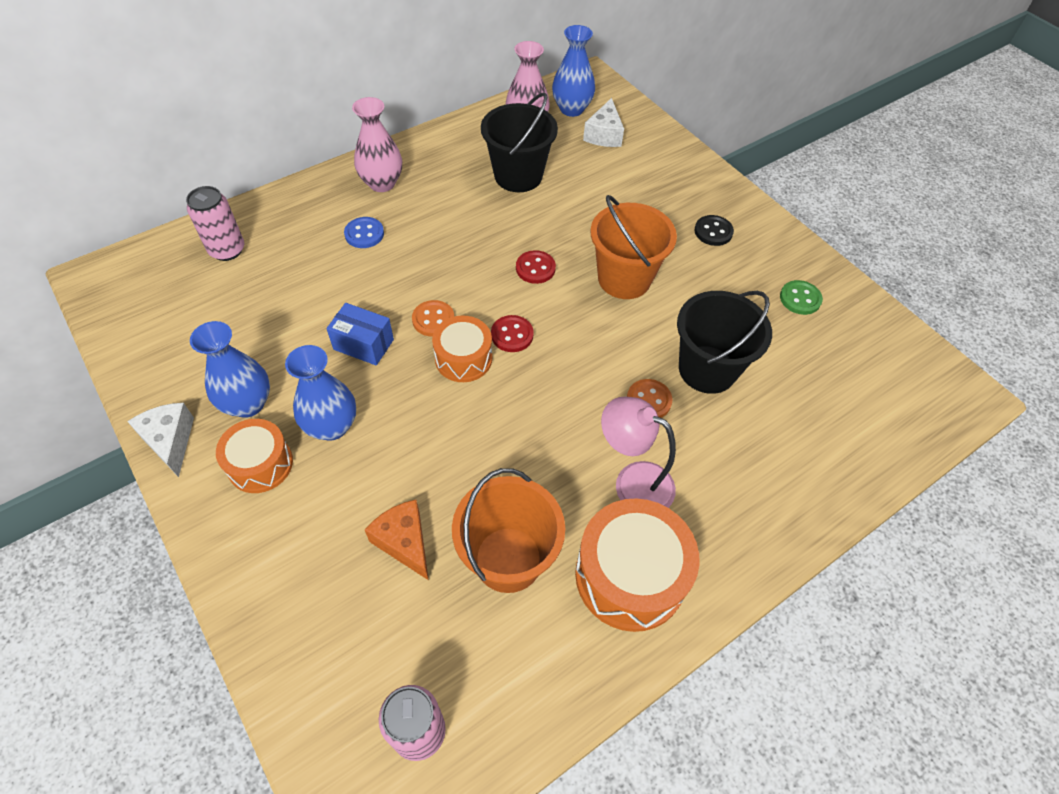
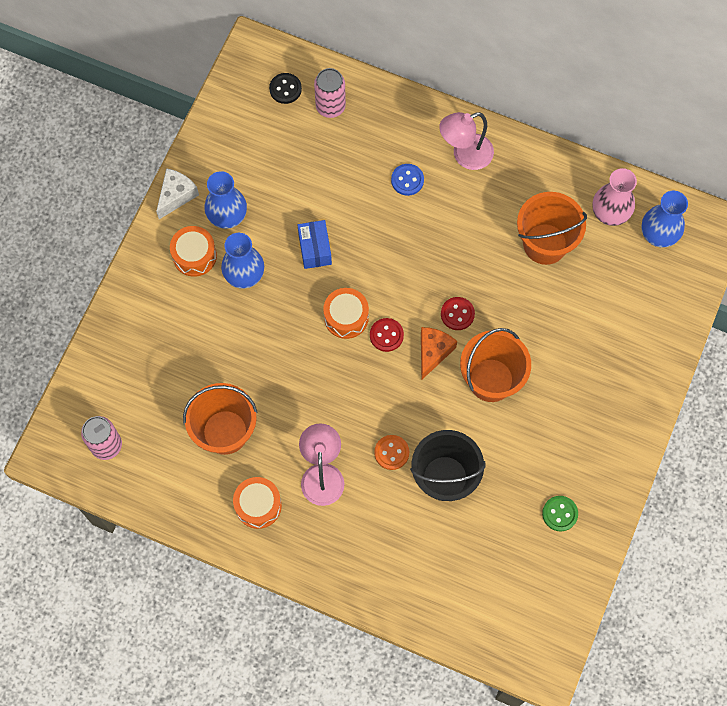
camera: 60 degrees right, 15 degrees up
pink vase [352,97,402,192] -> pink lamp [439,112,494,170]
orange cheese [365,500,429,580] -> orange cheese moved to [421,327,457,380]
orange button [412,300,454,336] -> none
black bucket [481,93,558,192] -> orange bucket [517,192,587,265]
orange drum [575,498,699,632] -> orange drum [233,477,282,529], size x0.62
white cheese [583,98,624,147] -> none
black button [695,215,734,246] -> black button moved to [269,73,302,104]

